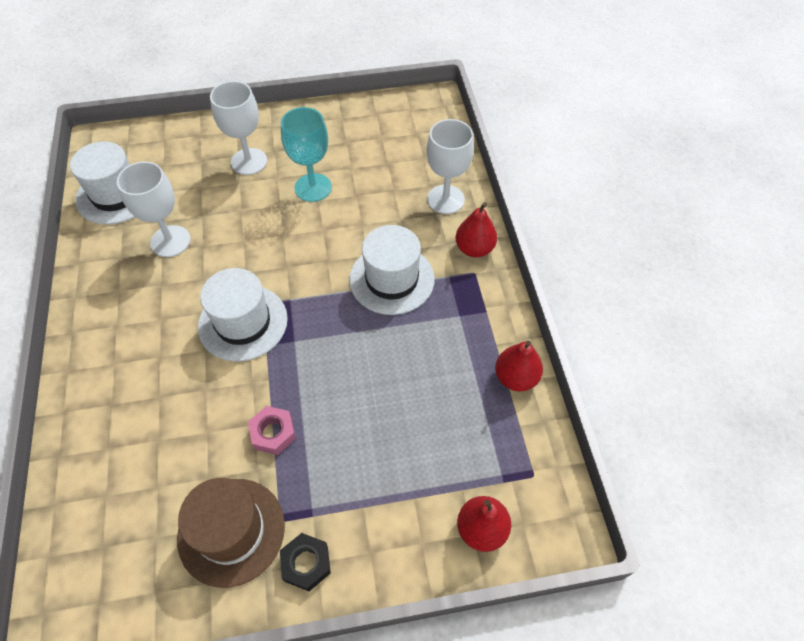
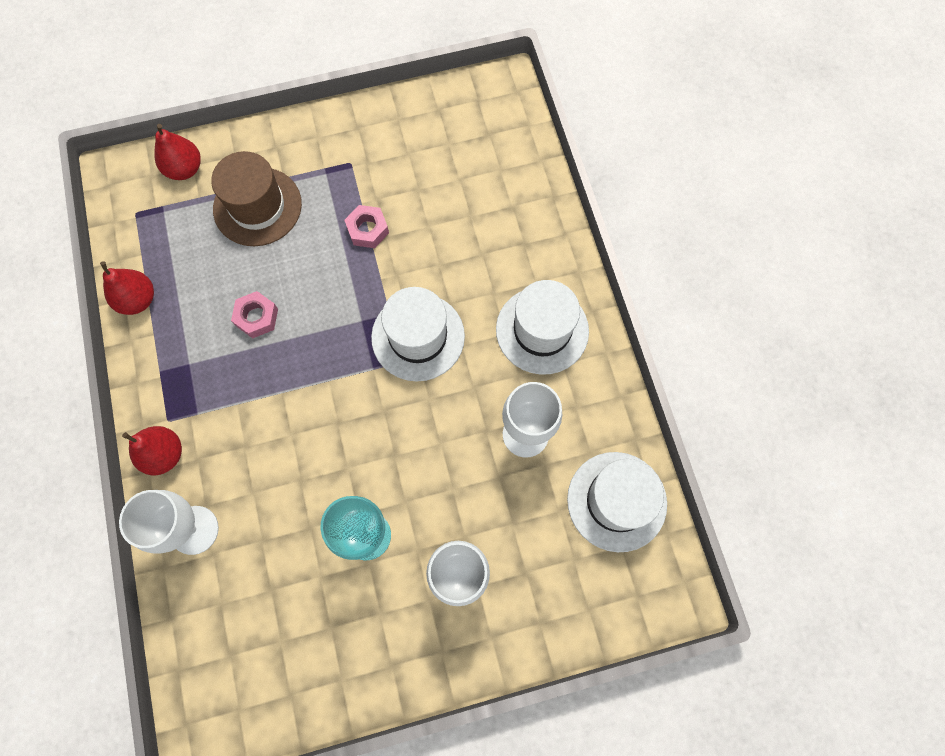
camera: 175 degrees right, 15 degrees up
brown hat [177,478,285,588] -> brown hat moved to [211,151,302,246]
black nut [280,533,331,591] -> none
white hat [349,225,435,315] -> white hat moved to [496,280,589,375]
none -> pink nut [231,291,278,338]

